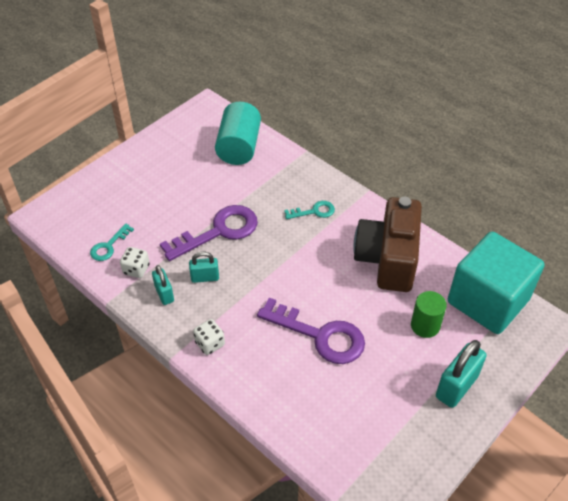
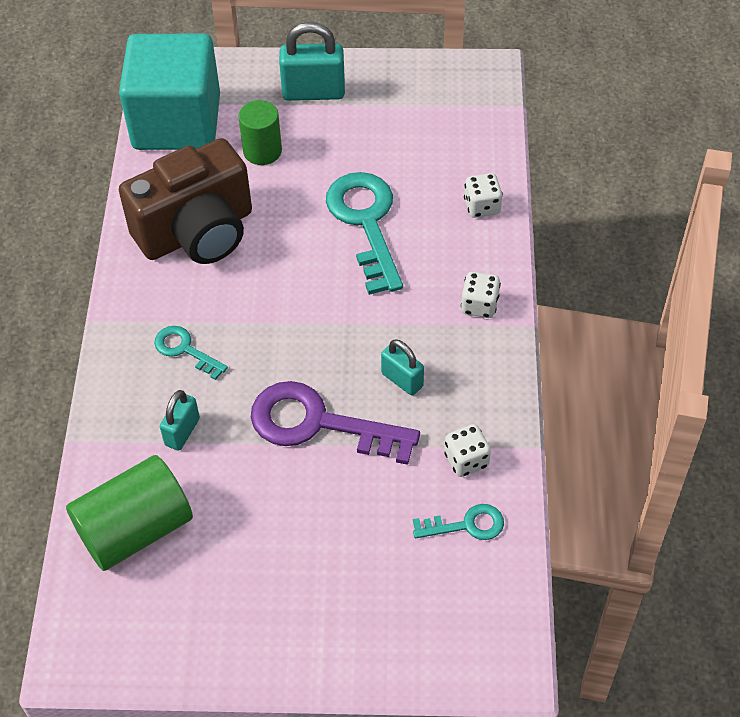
camera: 130 degrees left, 5 degrees up
turquoise padlock [152,265,174,305] -> turquoise padlock moved to [160,390,200,451]
turquoise cylinder [215,102,261,165] -> green cylinder [66,455,193,571]
purple key [257,298,365,364] -> turquoise key [326,172,403,295]
none -> white dice [464,173,503,218]

